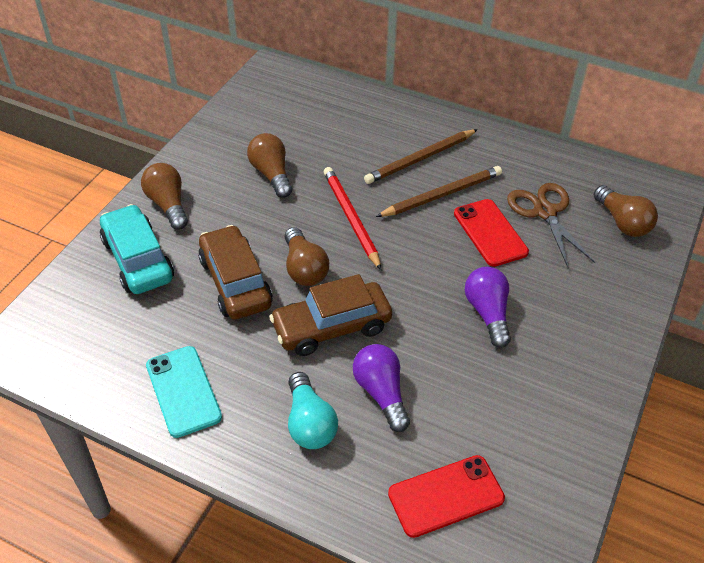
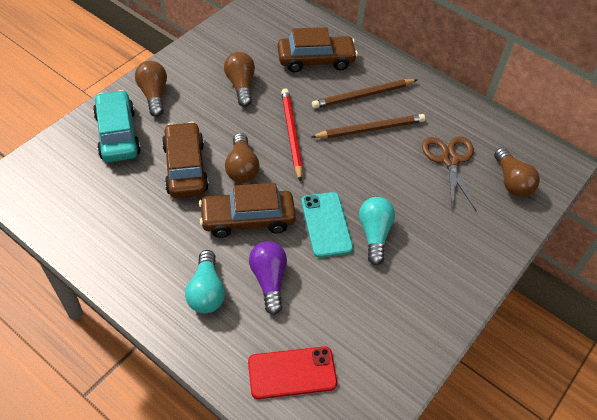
camera: 10 degrees right, 5 degrees up
turquoise phone [146,346,222,438] -> turquoise phone moved to [301,192,353,258]
red phone [454,199,529,267] -> none
purple light bulb [465,267,511,348] -> turquoise light bulb [359,197,395,265]
none -> brown car [277,27,358,72]

